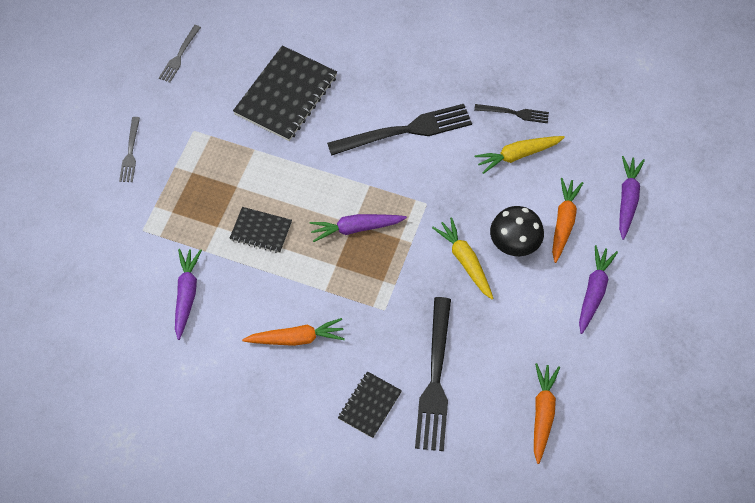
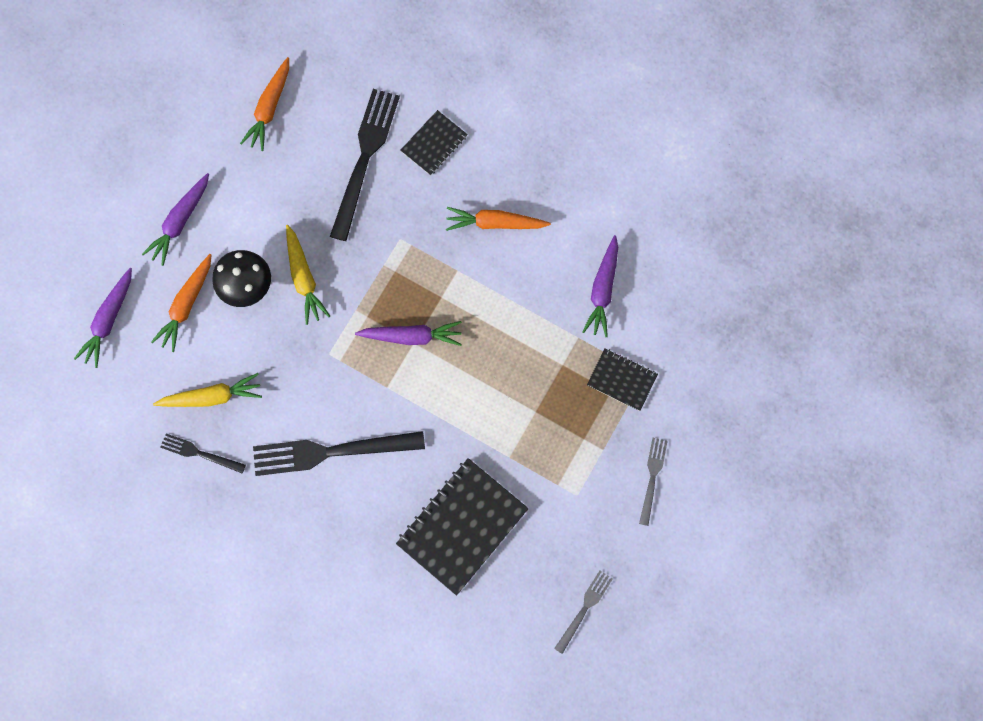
camera: 170 degrees left, 15 degrees up
black notebook [230,207,292,253] -> black notebook moved to [587,349,658,411]

